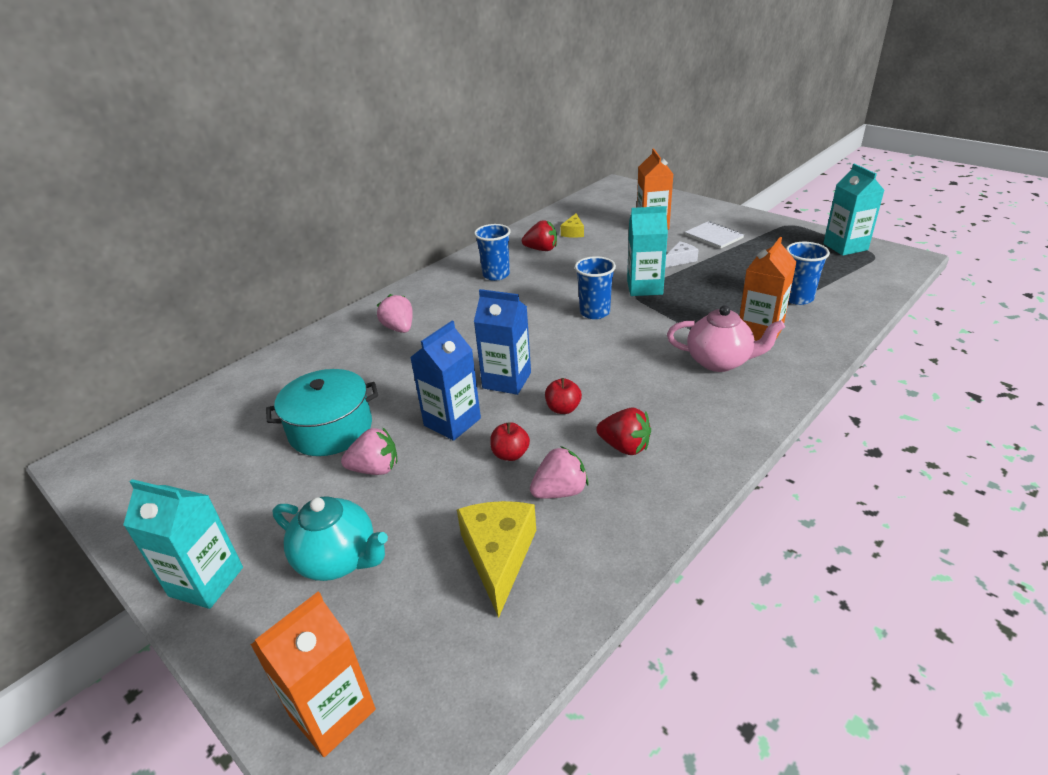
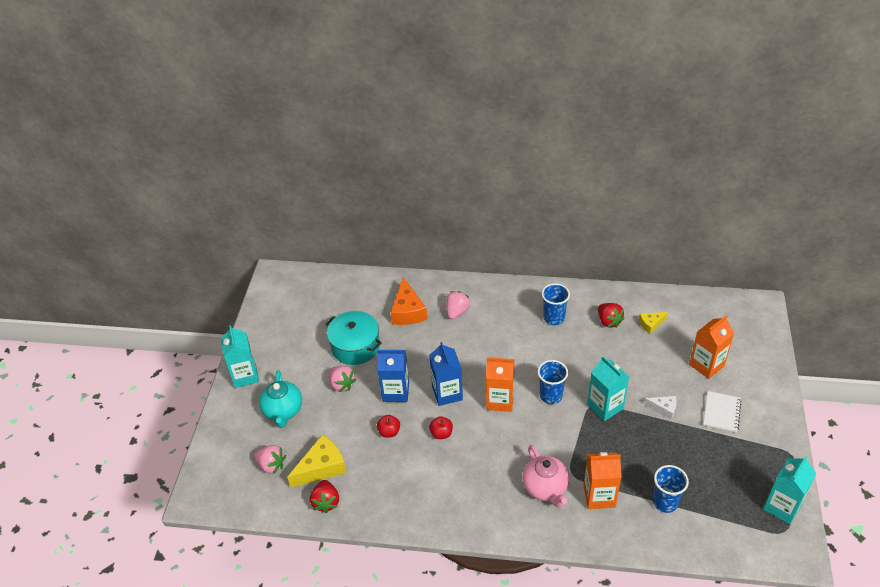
camera: 55 degrees right, 10 degrees up
orange carton [251,592,376,757] -> orange carton moved to [486,357,515,412]
pink strawberry [530,446,588,499] -> pink strawberry moved to [254,445,286,474]
red strawberry [596,408,651,455] -> red strawberry moved to [310,480,339,513]
none -> orange cheese [390,277,427,325]

